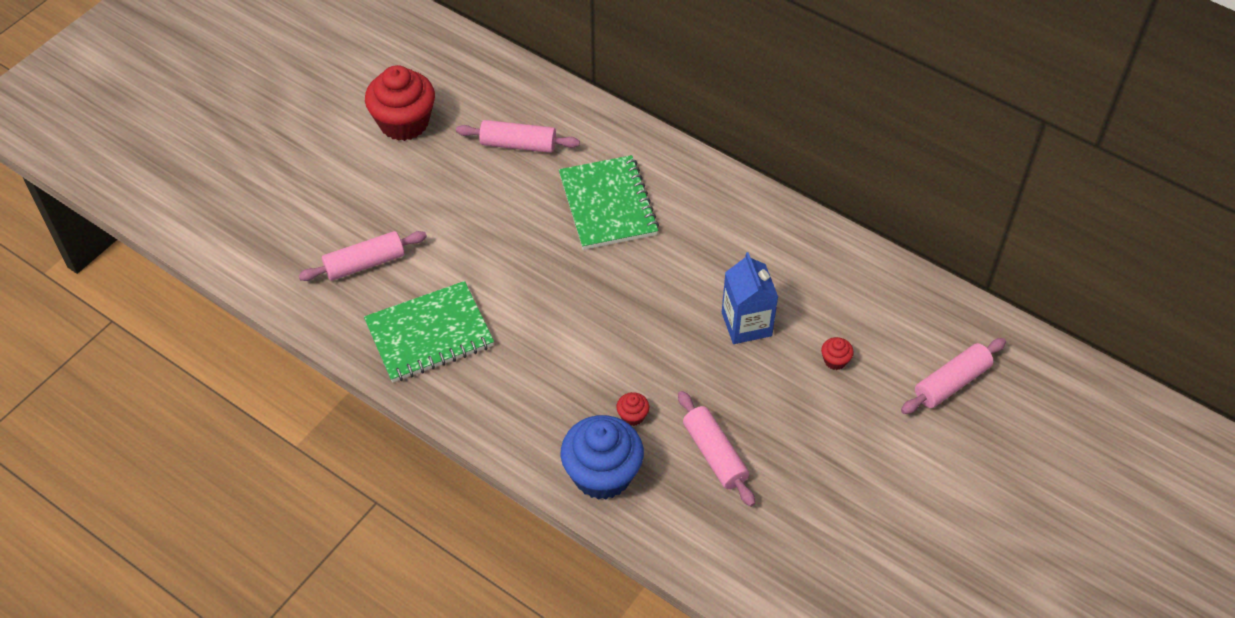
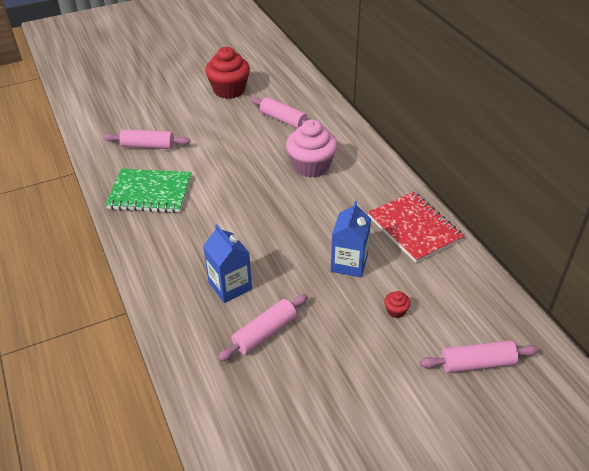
camera: 30 degrees right, 10 degrees down
green notebook [559,155,659,250] -> pink cupcake [286,120,338,178]
blue cupcake [561,415,644,500] -> none
red cupcake [616,392,649,426] -> blue carton [203,224,252,303]
pink rolling pin [678,391,755,507] -> pink rolling pin turned 45 degrees clockwise [218,294,308,361]
none -> red notebook [368,192,464,263]

